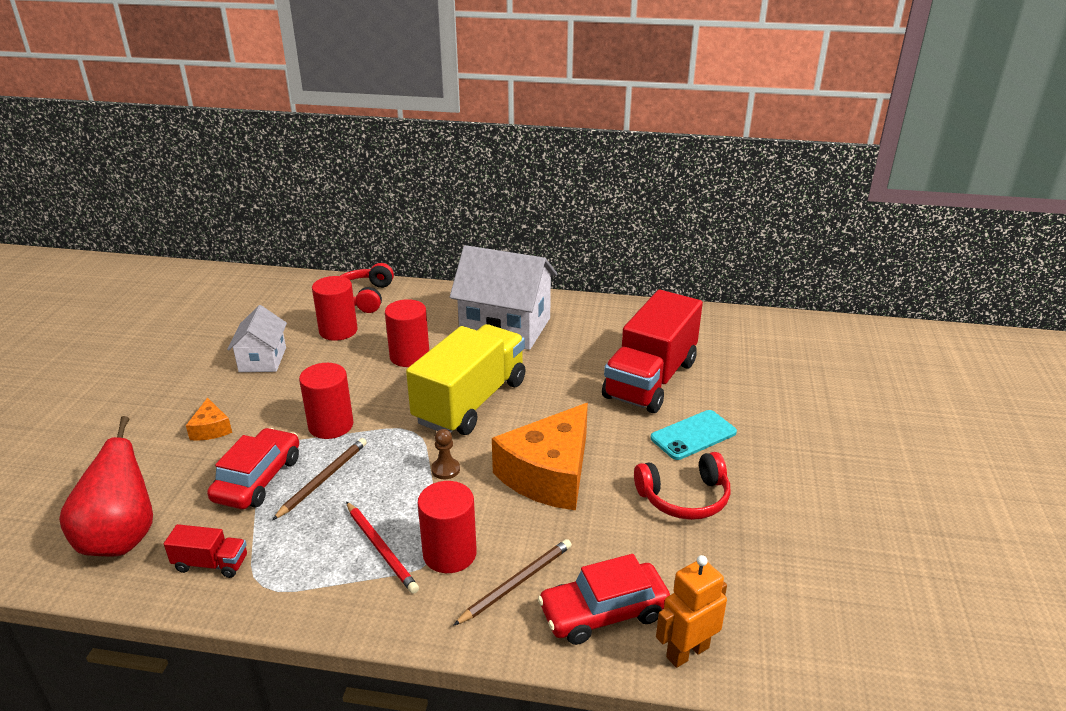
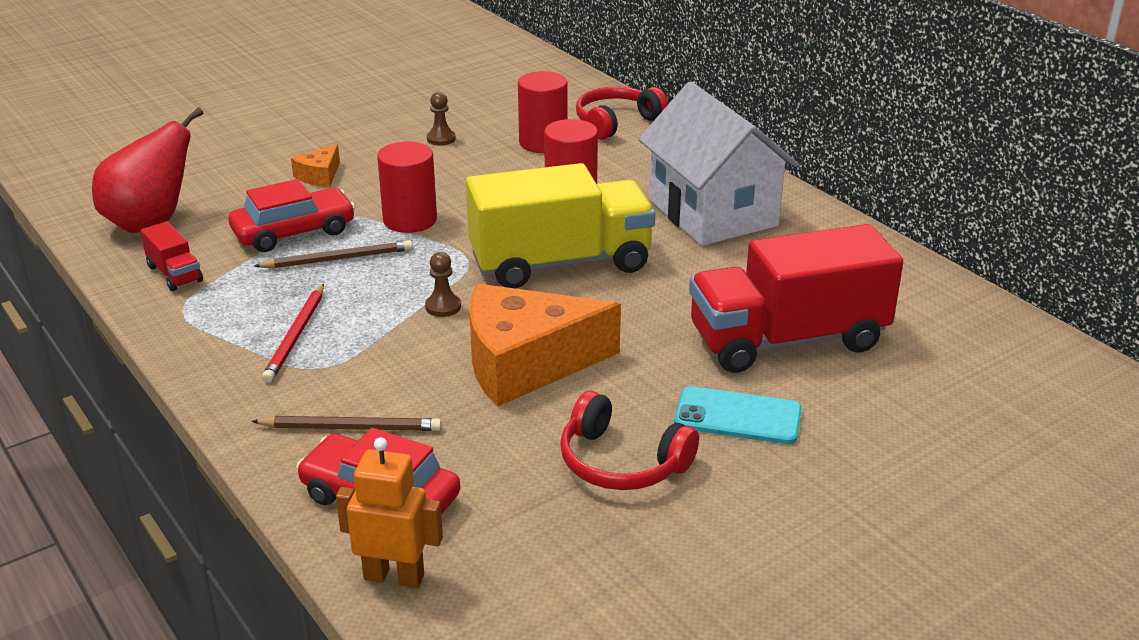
camera: 45 degrees right, 0 degrees up
white house [227,305,287,372] -> brown pawn [427,92,456,146]
red cylinder [418,481,477,573] -> none

